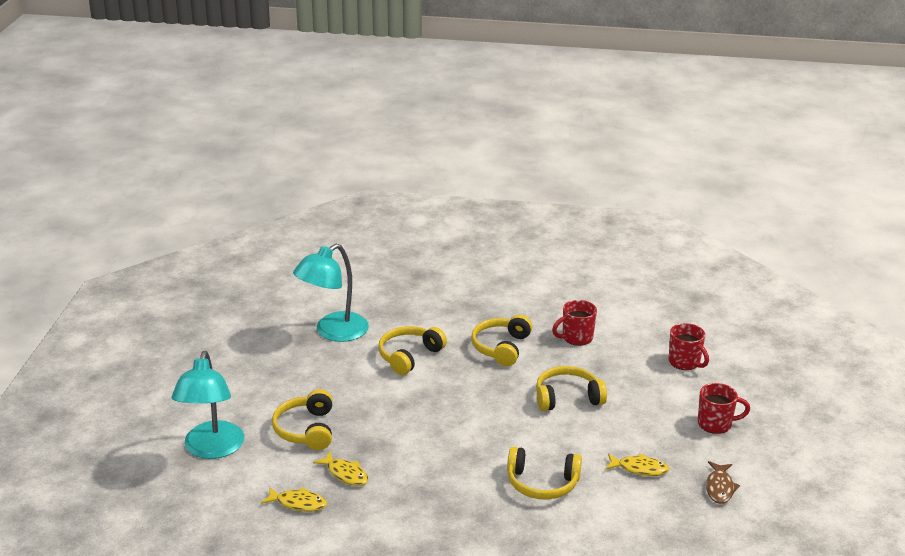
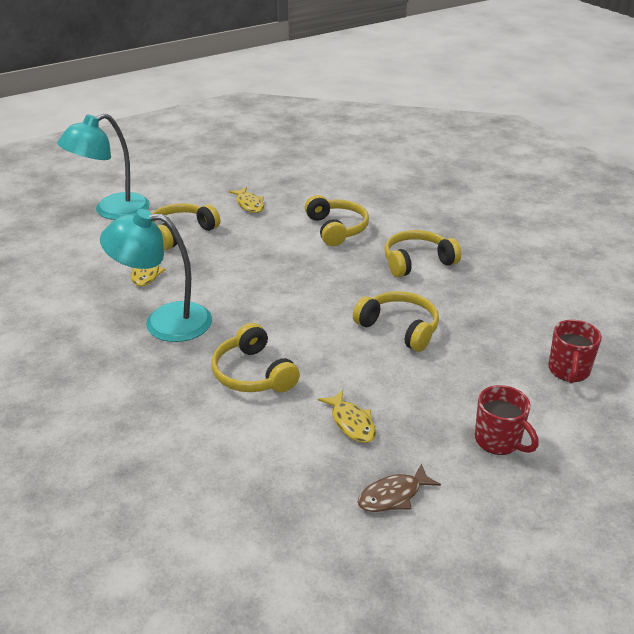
camera: 50 degrees right, 5 degrees up
yellow fish [261,487,327,512] -> yellow fish moved to [228,187,264,213]
turquoise lamp [293,244,369,342] -> turquoise lamp moved to [100,209,212,342]
yellow headphones [378,326,447,375] -> yellow headphones turned 75 degrees clockwise [305,195,369,246]
red mug [552,300,597,346] -> none

